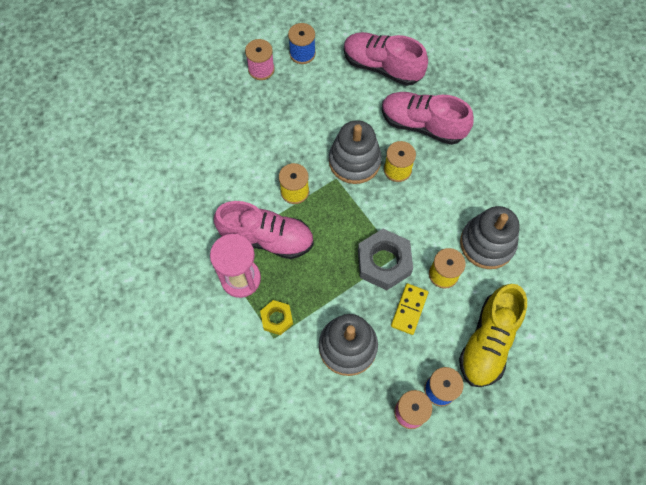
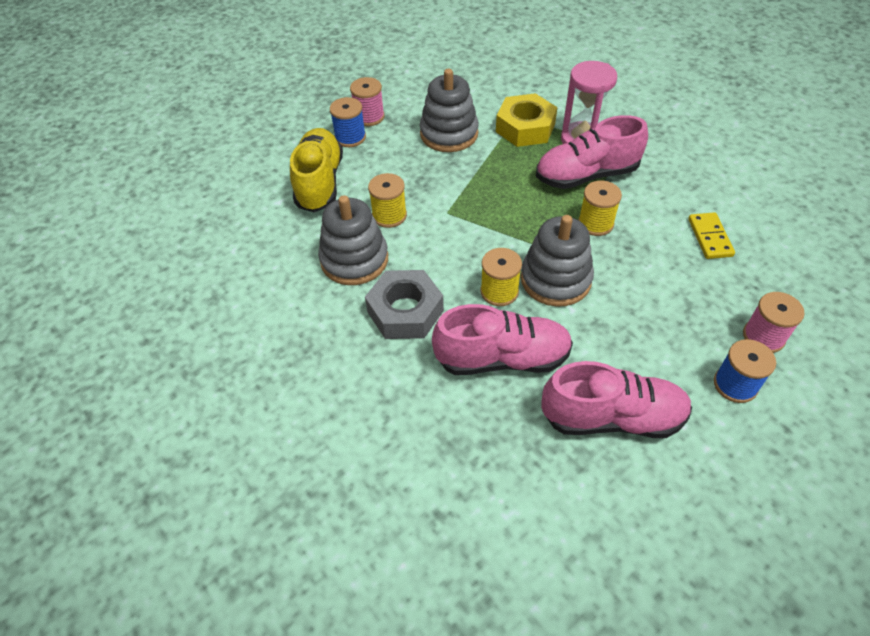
camera: 155 degrees right, 15 degrees down
yellow nut [260,300,293,335] -> yellow nut [496,93,558,147], size x1.77
grey nut [358,229,413,290] -> grey nut moved to [365,270,444,339]
yellow domino [391,283,428,335] -> yellow domino moved to [688,212,735,259]

